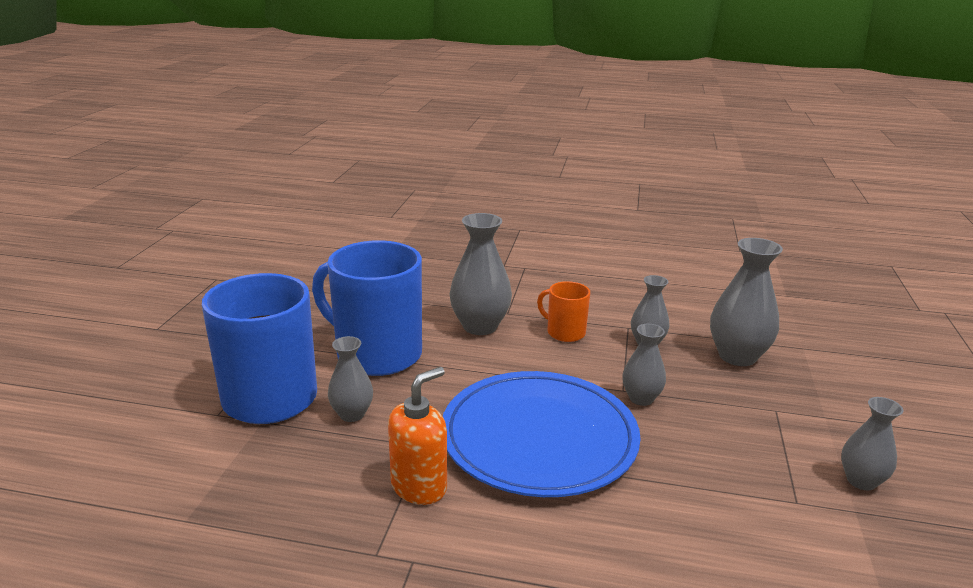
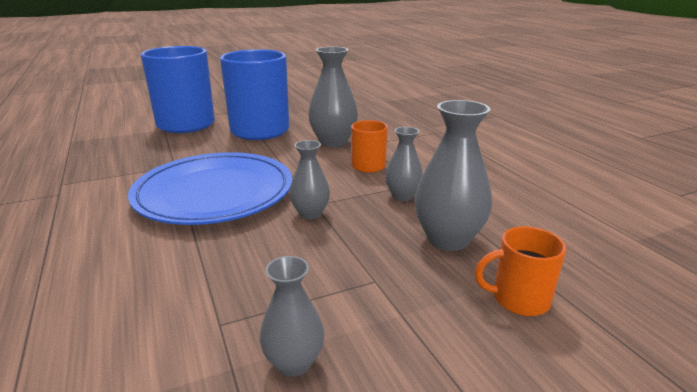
camera: 55 degrees right, 0 degrees up
grey vase [328,336,373,422] -> none
orange soap dispenser [388,367,447,505] -> none
none -> orange mug [475,226,567,316]

